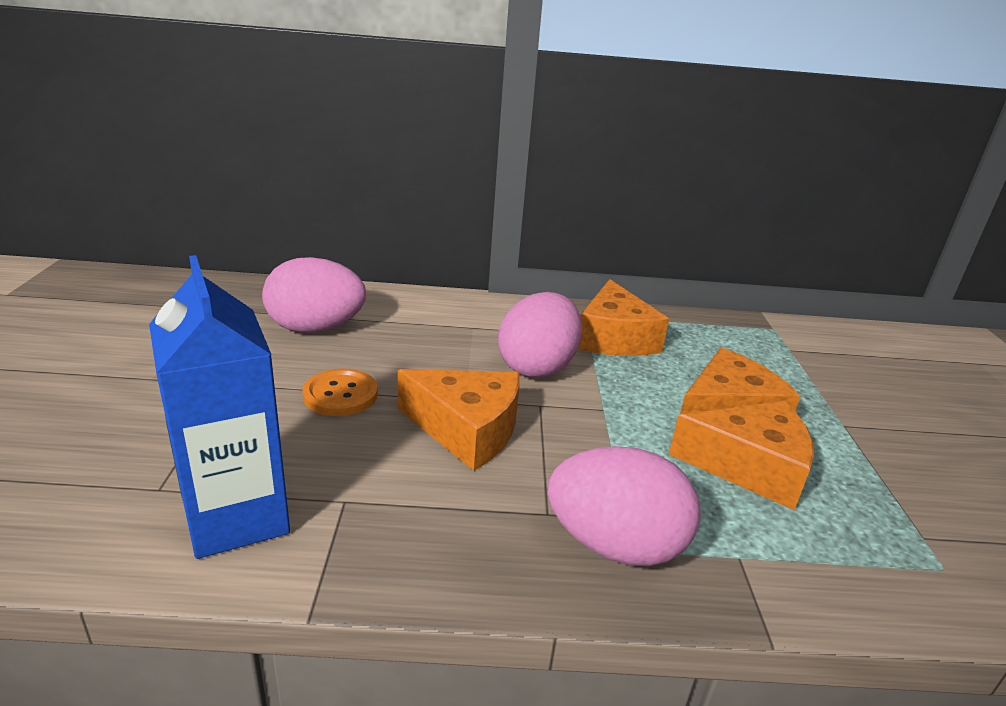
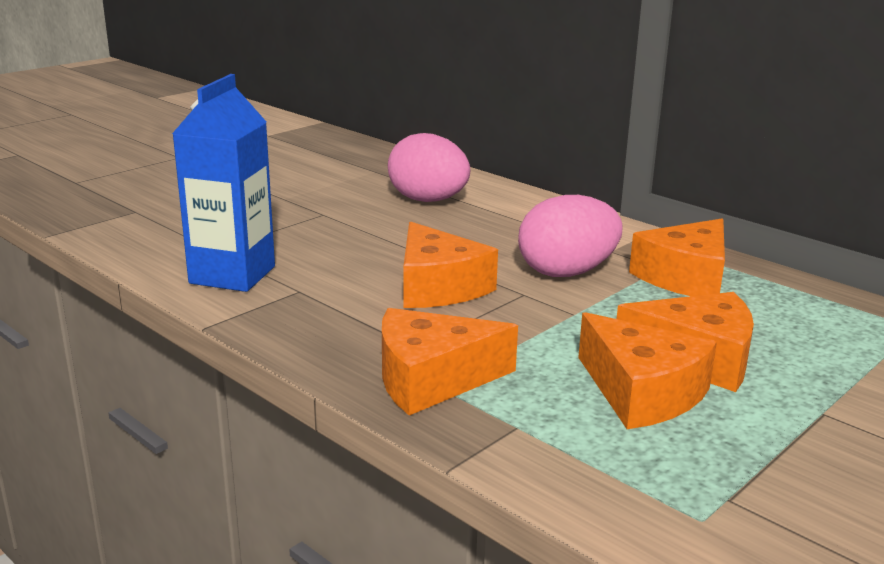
camera: 45 degrees right, 5 degrees down
orange button [302,369,378,416] -> none
pink egg [548,446,701,567] -> orange cheese [382,308,518,416]

